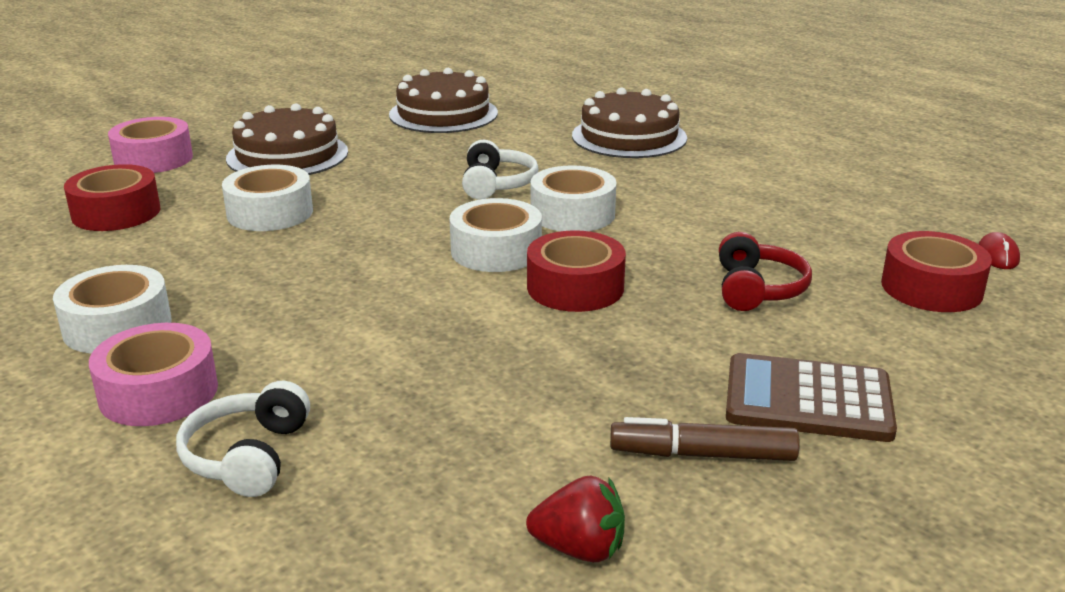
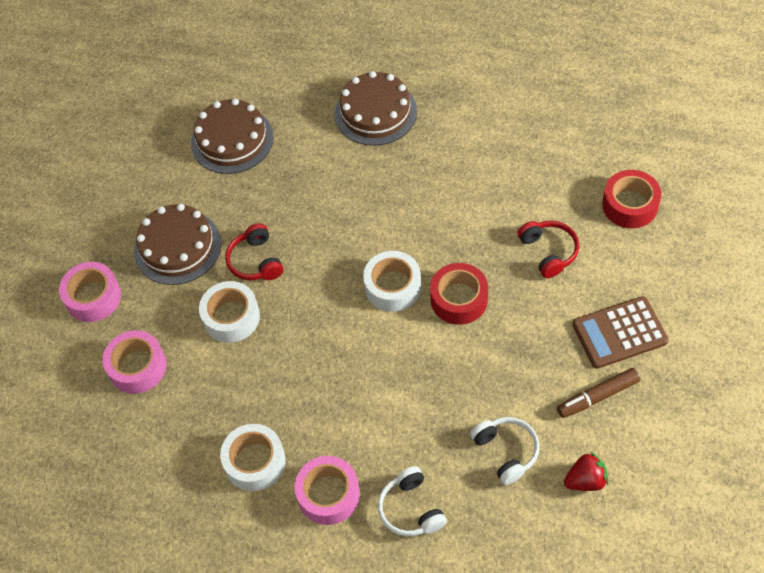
camera: 25 degrees left, 30 degrees up
red tape [64,164,160,231] -> pink tape [103,330,167,394]
white headphones [462,140,539,200] -> white headphones moved to [470,417,540,485]
white tape [531,165,616,231] -> none
red mouse [979,232,1020,269] -> none
none -> red headphones [225,223,283,280]

